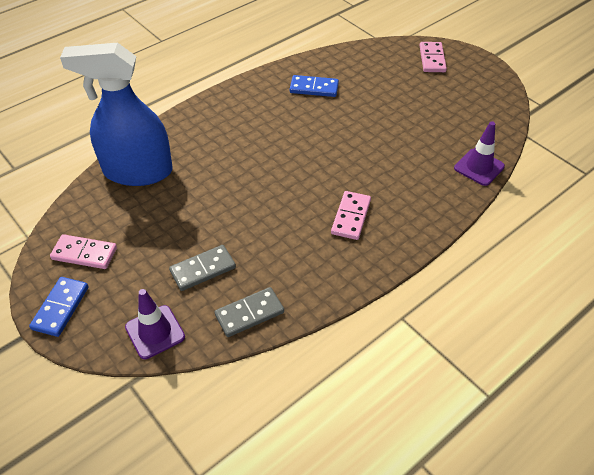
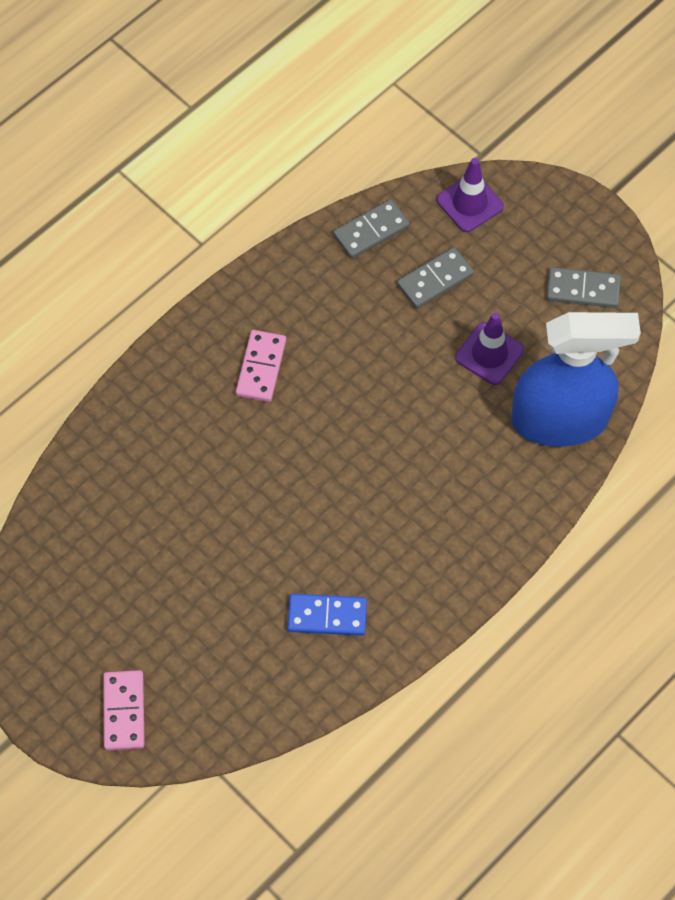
camera: 175 degrees right, 15 degrees up
blue domino [29,277,89,337] -> none
pink domino [50,234,117,269] -> grey domino [546,267,621,308]
purple traffic cone [454,121,505,186] -> purple traffic cone moved to [455,312,524,385]

